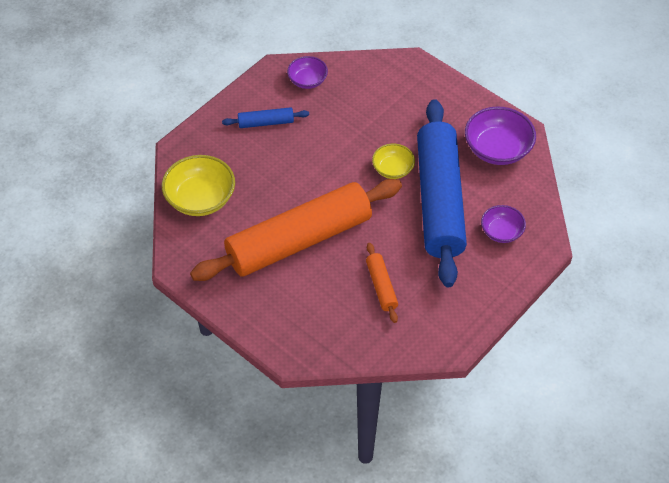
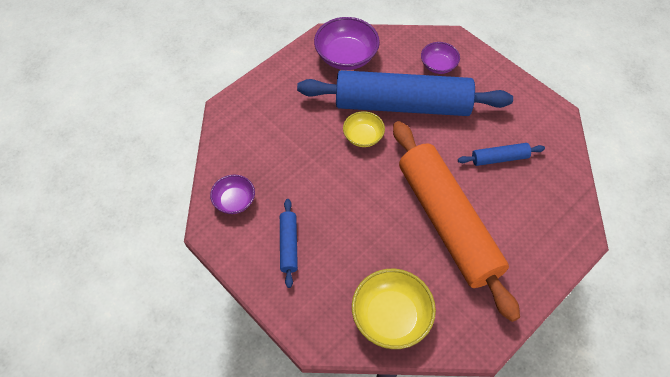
camera: 85 degrees left, 5 degrees up
orange rolling pin [366,243,398,323] -> blue rolling pin [458,143,545,166]

